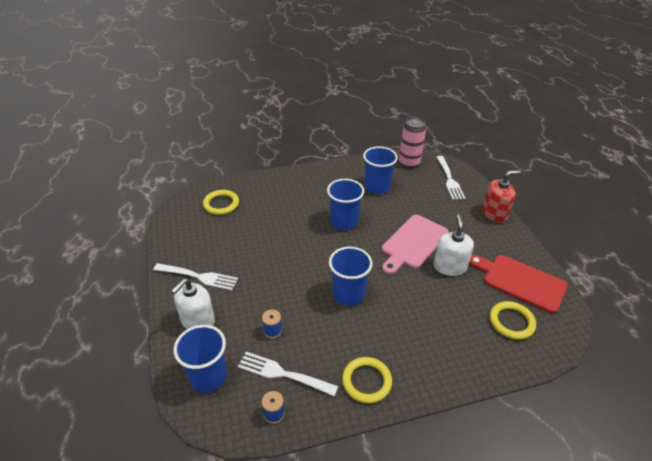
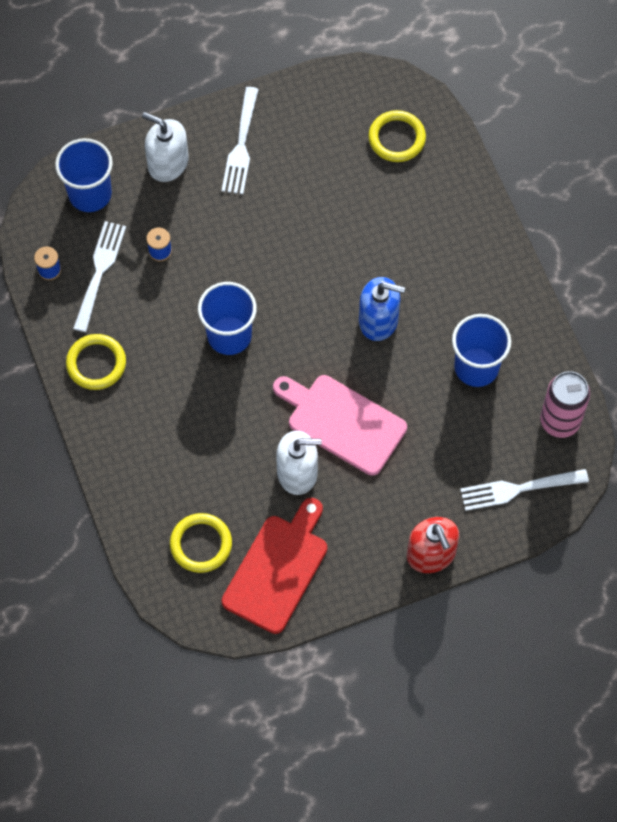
camera: 85 degrees right, 25 degrees up
blue cup [327,179,364,230] -> blue soap dispenser [359,277,405,341]

